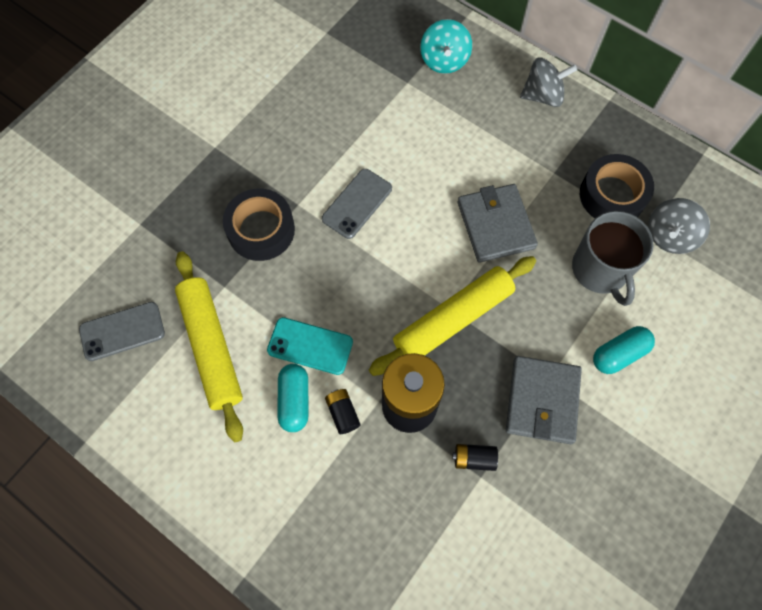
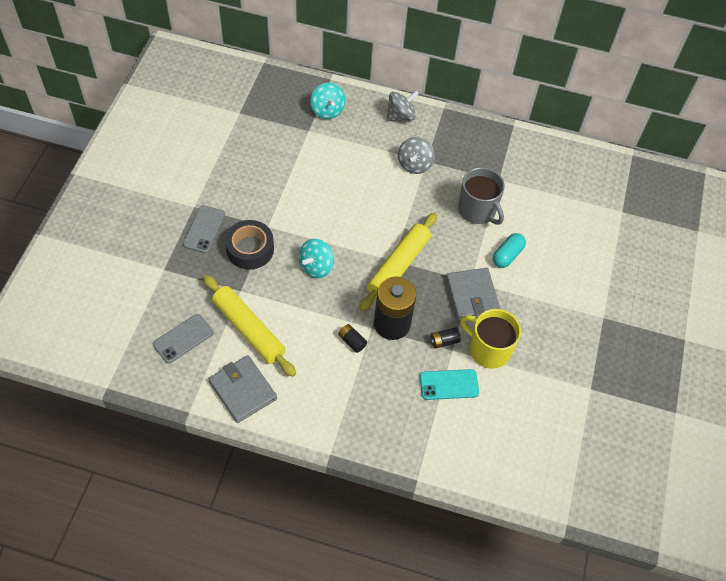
camera: 25 degrees left, 10 degrees down
turquoise phone [267,317,353,375] -> turquoise phone moved to [420,369,479,400]
turquoise capsule [277,364,309,432] -> none
grey phone [322,169,392,239] -> grey phone moved to [183,205,225,253]
grey wallet [458,184,538,263] -> grey wallet moved to [209,355,277,423]
black tape [580,154,654,218] -> none
grey spinning top [648,198,710,254] -> grey spinning top moved to [398,137,435,174]
none -> turquoise spinning top [299,239,334,278]
none -> yellow mug [461,309,521,369]

